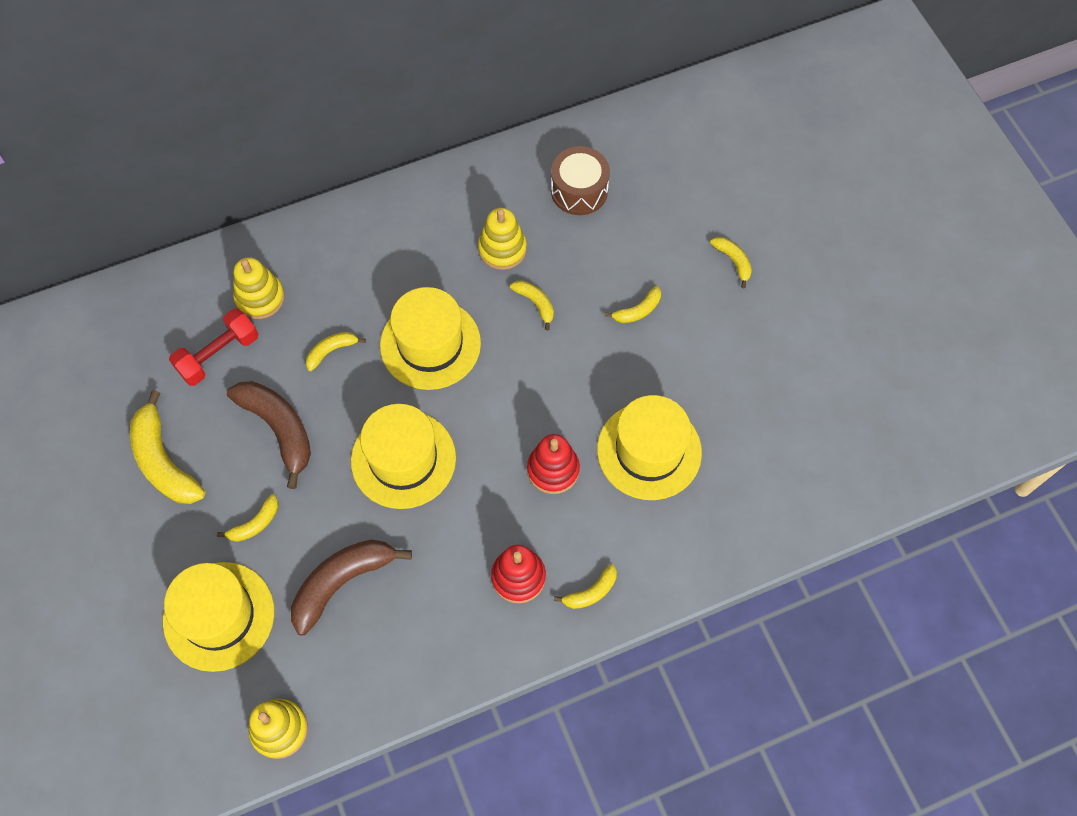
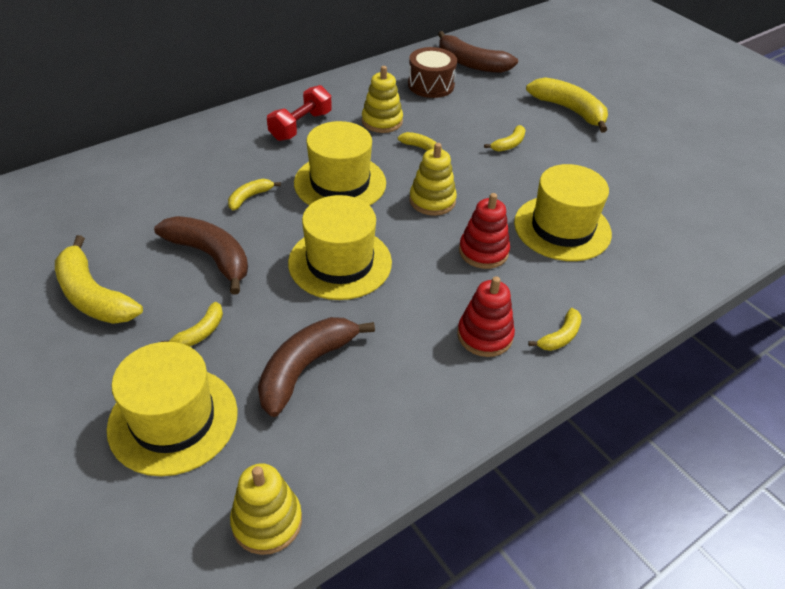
camera: 15 degrees left, 20 degrees down
red dumbbell [169,308,258,386] -> red dumbbell moved to [267,85,332,141]
yellow stacking toy [233,257,285,319] -> yellow stacking toy moved to [409,143,457,216]
yellow banana [710,237,752,288] -> yellow banana [526,77,608,133], size x1.94
none -> brown banana [438,31,518,73]

